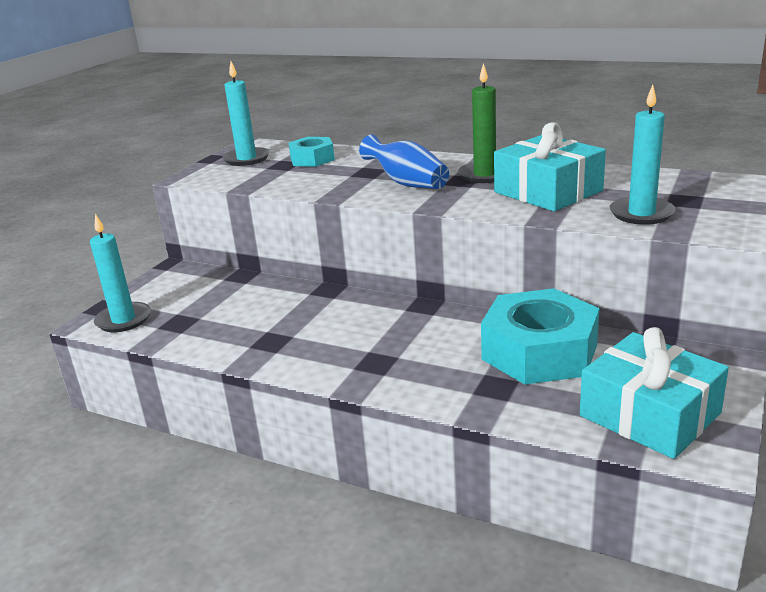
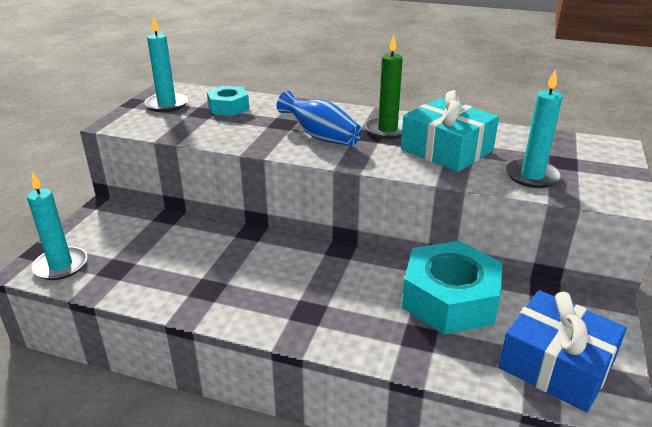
camera: 10 degrees left, 5 degrees up
turquoise gift [580,327,729,459] -> blue gift [498,290,627,412]

